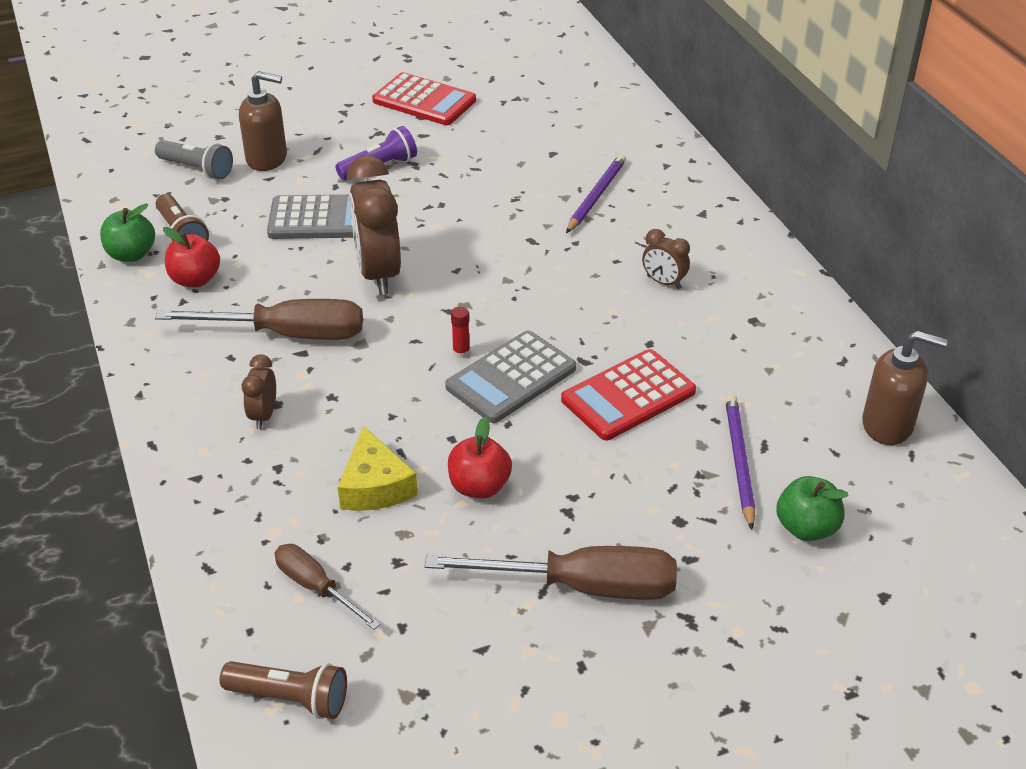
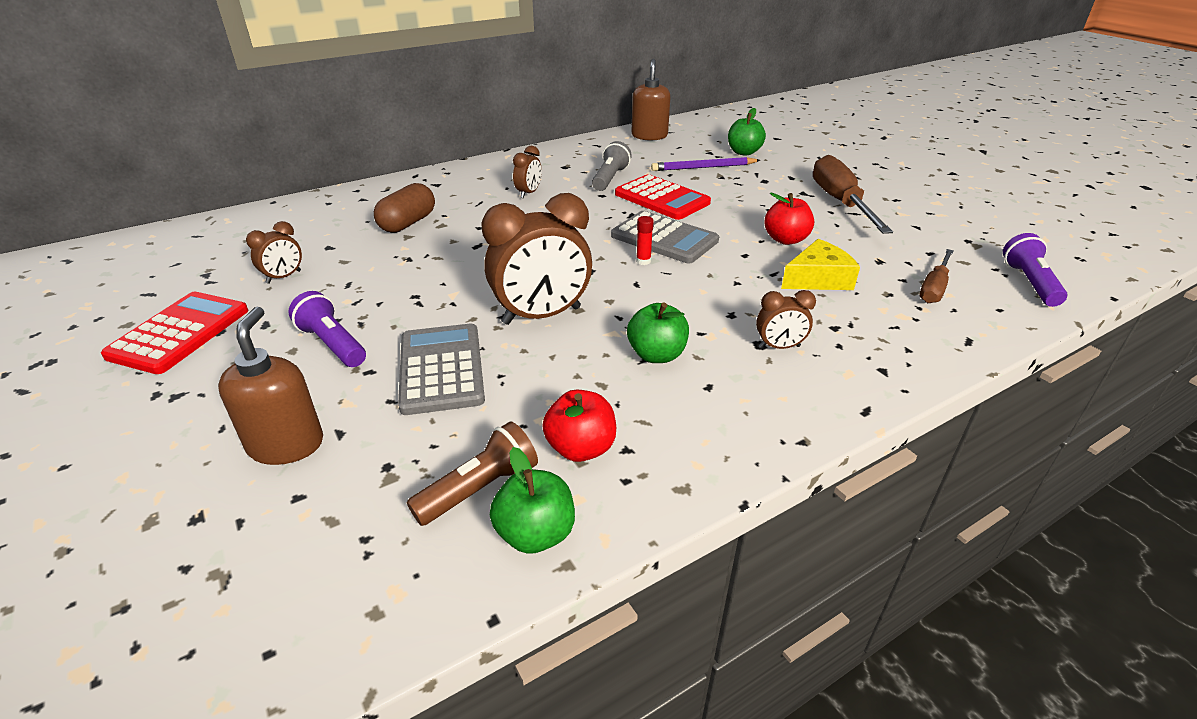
camera: 100 degrees left, 5 degrees down
grey flashlight [155,140,233,179] -> grey flashlight moved to [592,141,632,191]
brown screwdriver [155,299,363,340] -> green apple [627,303,689,363]
brown flashlight [220,661,347,719] -> purple flashlight [1003,233,1067,307]
purple pencil [566,154,626,233] -> brown capsule [374,183,435,233]
none -> brown clock [246,221,302,284]

